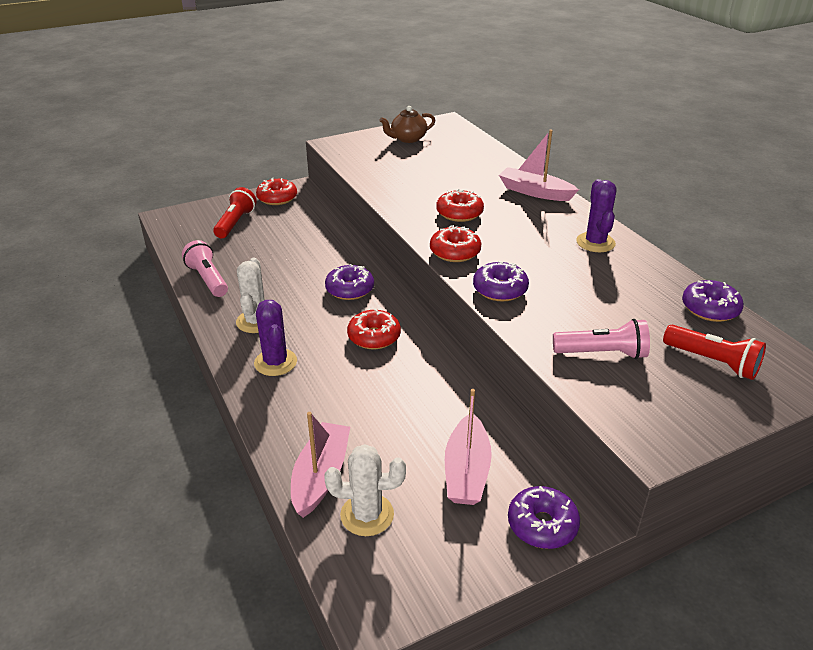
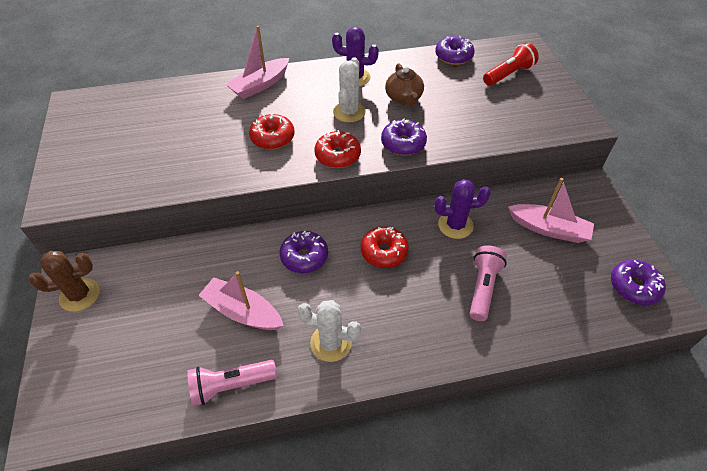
camera: 75 degrees left, 15 degrees up
red flashlight [213,187,257,238] -> none
purple cactus [254,300,297,376] -> purple cactus moved to [434,179,491,239]
red donut [256,178,297,205] -> brown cactus [29,251,100,312]
pink boat [291,412,350,518] -> pink boat moved to [198,271,284,330]
white cactus [324,444,406,536] -> white cactus moved to [333,57,366,123]
brown teapot [379,106,436,143] -> brown teapot moved to [385,64,424,107]
purple donut [508,486,580,549] -> purple donut moved to [611,260,666,305]
pink flashlight [553,319,650,359] -> pink flashlight moved to [470,245,507,321]

